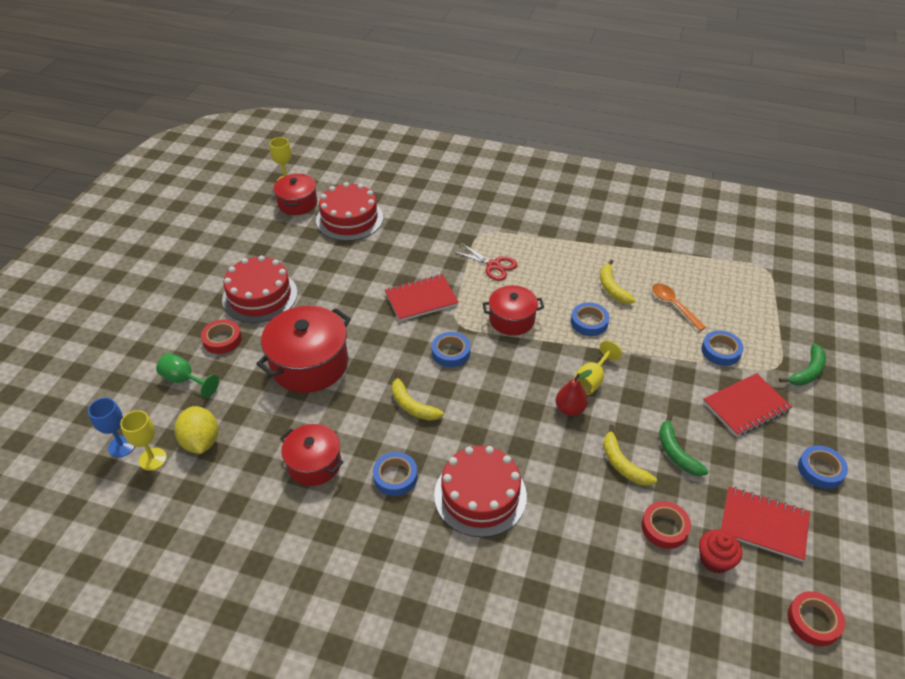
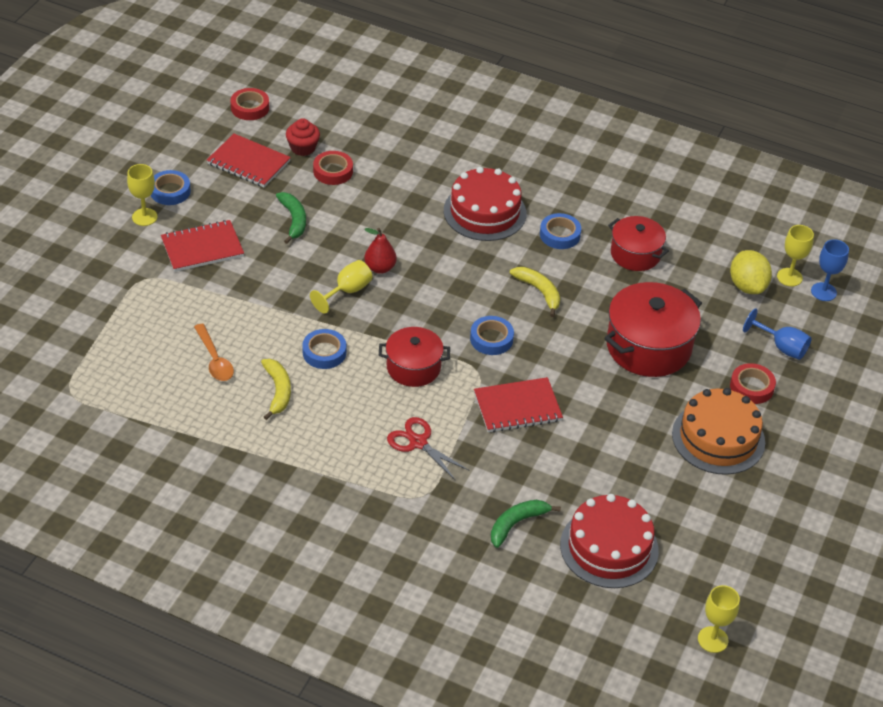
camera: 175 degrees left, 0 degrees up
green goblet [156,353,219,398] -> blue goblet [743,308,812,360]
red cake [222,255,297,323] -> orange cake [672,388,765,475]
red pot [273,174,317,215] -> none
yellow banana [603,425,657,486] -> none
blue tape [701,330,744,366] -> none
green banana [779,344,826,386] -> green banana moved to [491,500,561,548]
none -> yellow goblet [127,164,158,226]

